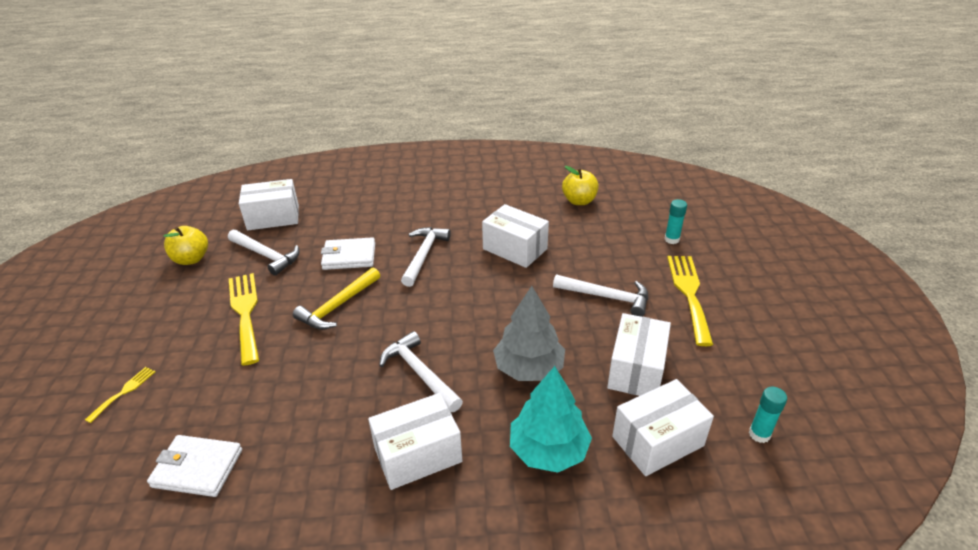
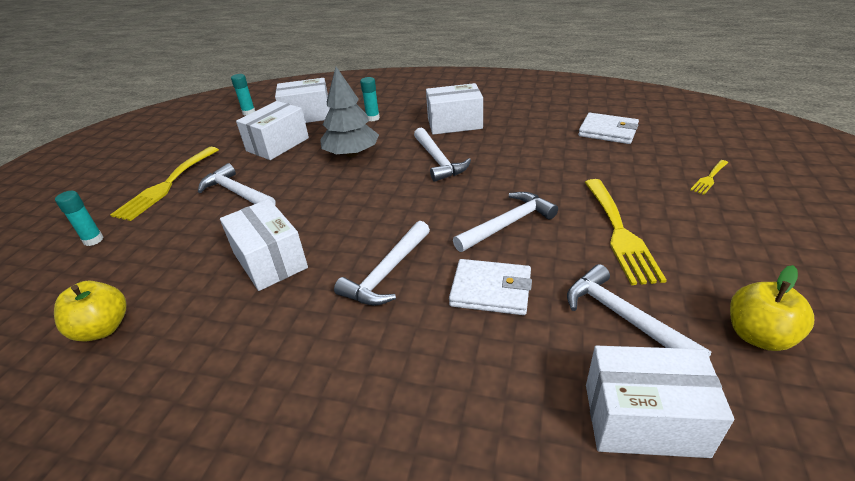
camera: 160 degrees left, 0 degrees up
yellow hammer [293,267,380,330] -> white hammer [453,192,558,252]
turquoise tree [510,366,592,473] -> turquoise glue stick [360,77,380,121]

